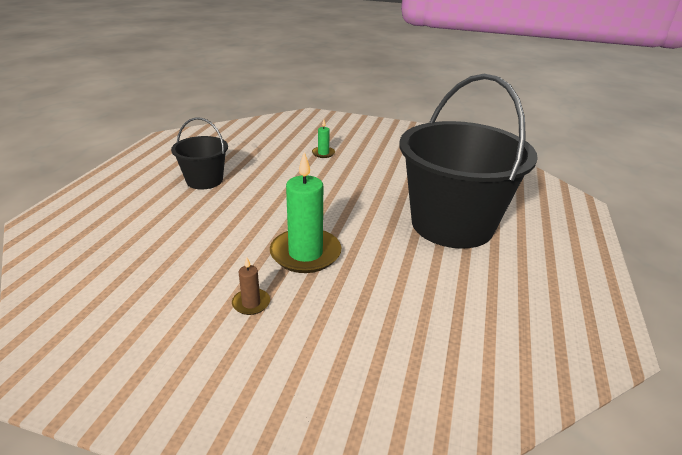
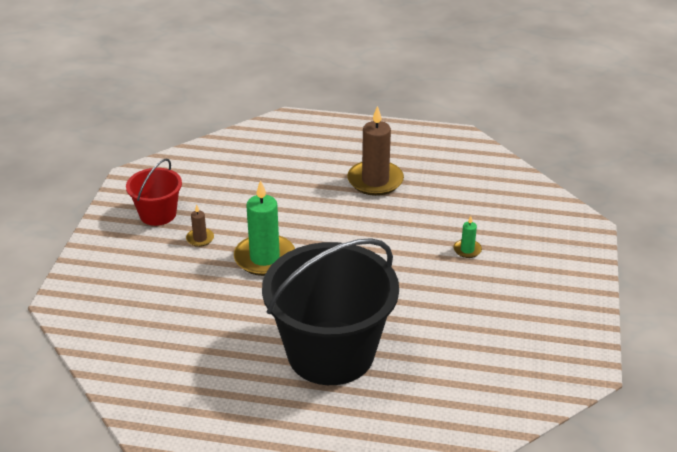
camera: 85 degrees right, 5 degrees up
black bucket [171,118,228,190] -> brown candle [347,106,404,196]
none -> red bucket [126,158,182,226]

